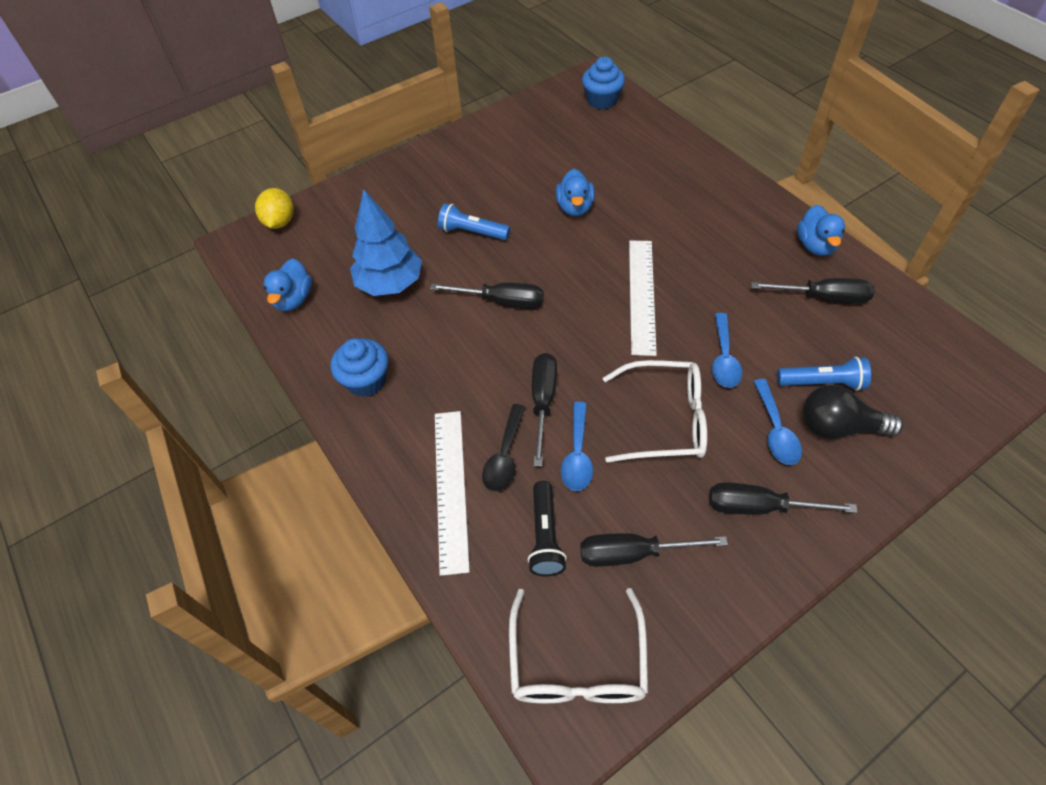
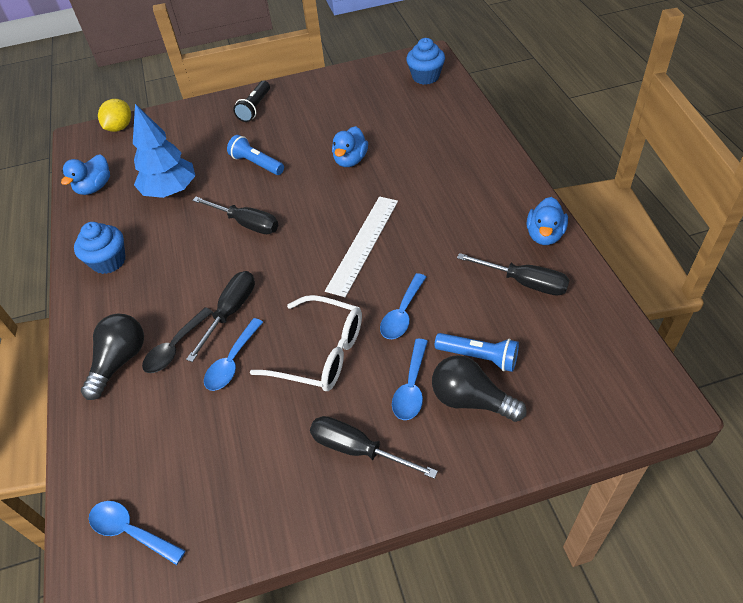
camera: 20 degrees right, 5 degrees down
white ruler [435,411,470,576] -> black light bulb [81,314,144,400]
white glasses [509,588,648,703] -> blue spoon [89,501,185,565]
black flashlight [528,481,567,576] -> black flashlight moved to [233,81,270,122]
black screwdriver [580,533,728,567] -> none

